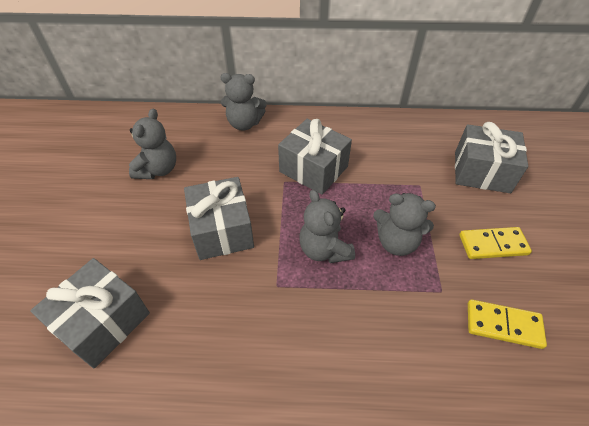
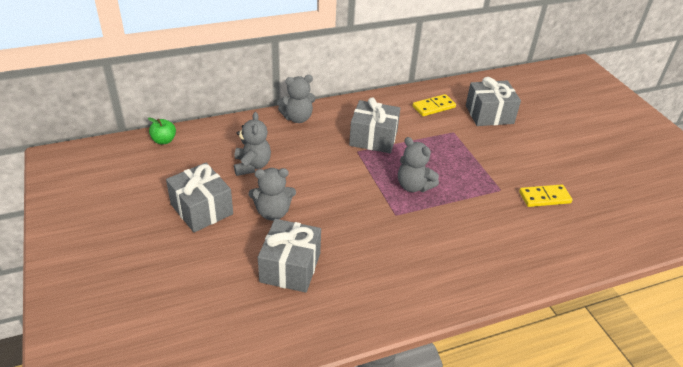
camera: 25 degrees left, 10 degrees down
grey gift [184,177,254,260] -> grey gift moved to [166,163,233,232]
grey teddy bear [373,193,436,256] -> grey teddy bear moved to [249,168,296,221]
yellow domino [459,227,532,259] -> yellow domino moved to [413,94,456,116]
none -> green apple [148,117,176,144]

